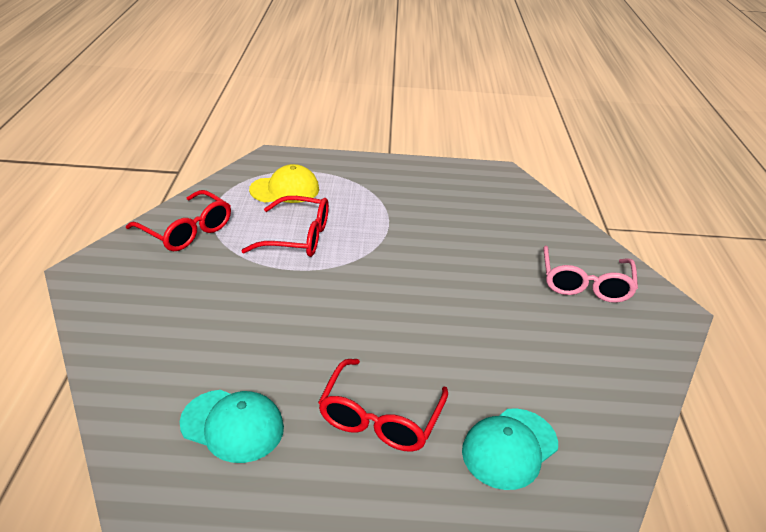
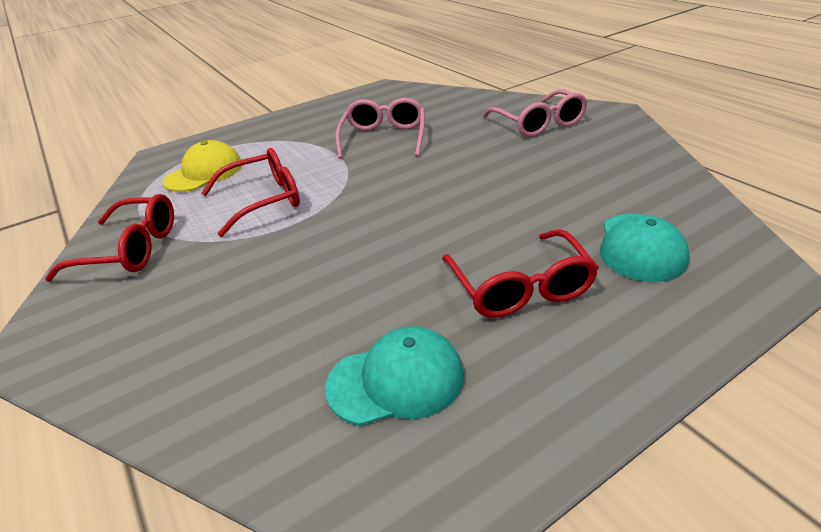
camera: 30 degrees left, 0 degrees up
none -> pink glasses [335,98,425,159]

